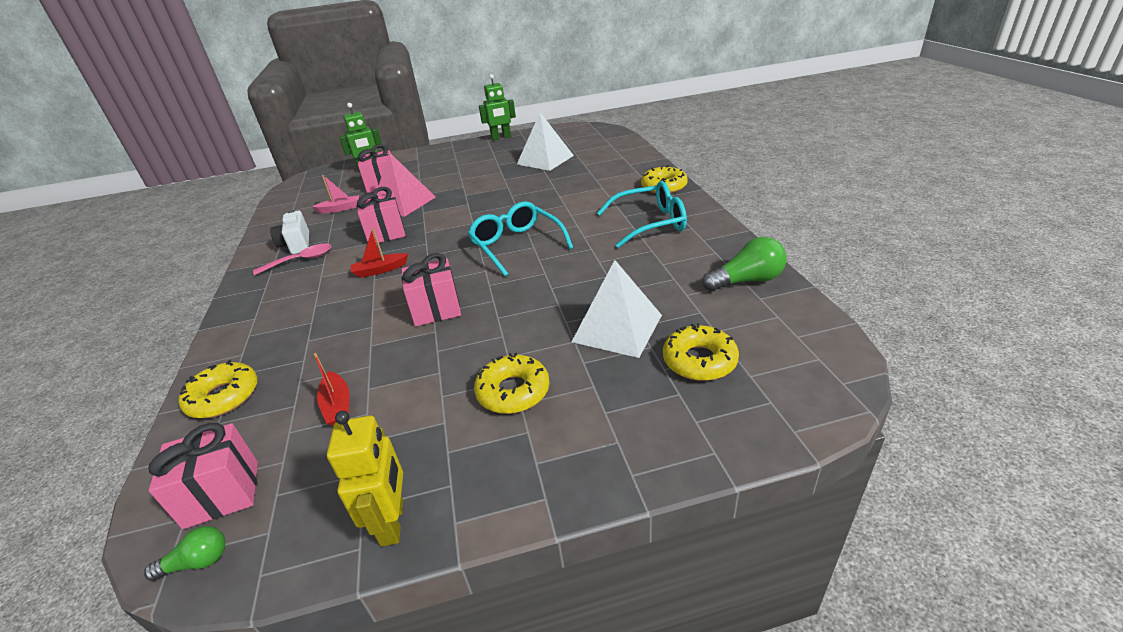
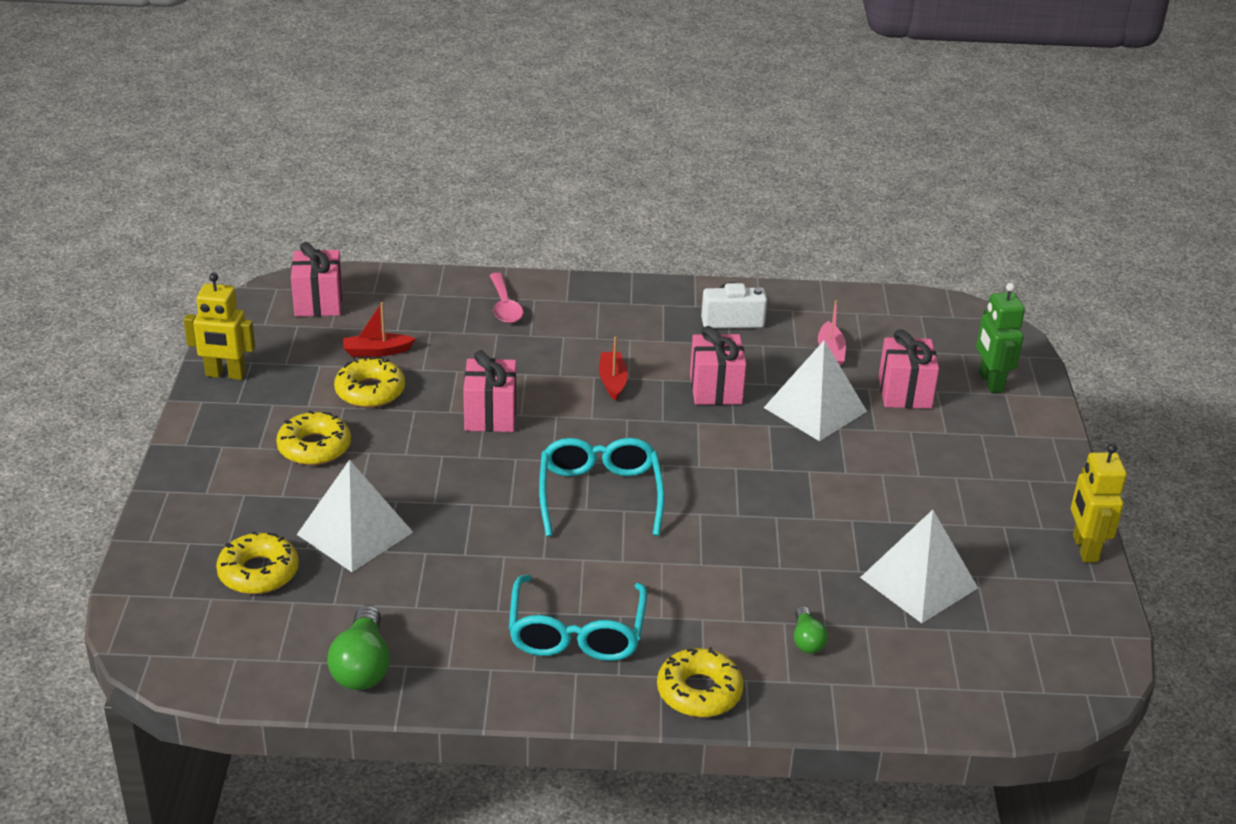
camera: 100 degrees right, 0 degrees up
green light bulb [144,526,226,581] -> green light bulb moved to [794,606,828,653]
yellow donut [178,360,258,418] -> yellow donut moved to [334,356,405,408]
pink spoon [253,243,332,275] -> pink spoon moved to [490,273,523,323]
pink pyramid [377,152,435,217] -> white pyramid [764,340,867,441]
turquoise glasses [468,201,573,277] -> turquoise glasses turned 75 degrees counterclockwise [539,438,665,537]
green robot [479,74,516,140] -> yellow robot [1071,443,1127,562]

